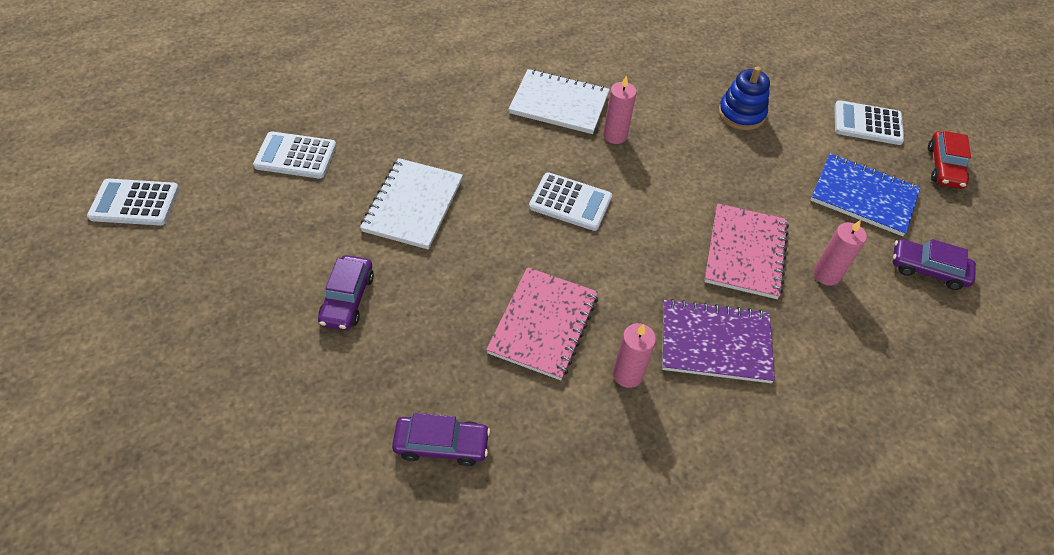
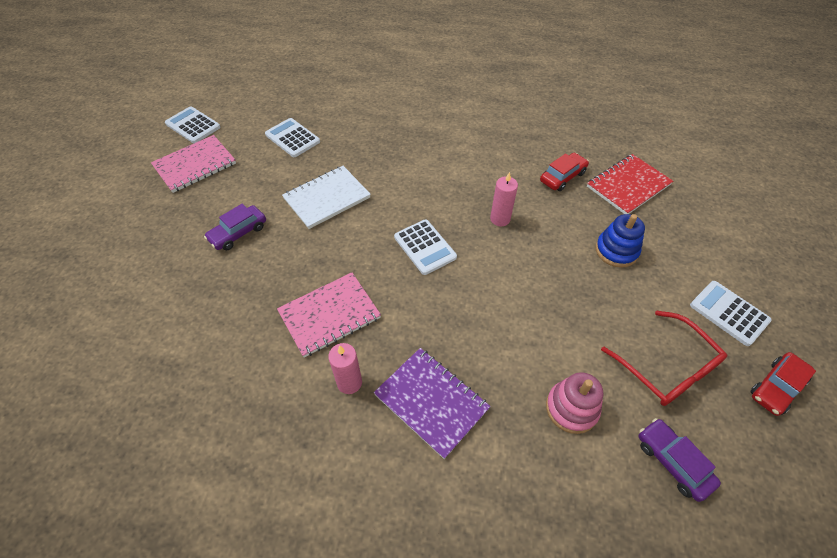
camera: 40 degrees right, 0 degrees up
purple car [392,413,490,466] -> none
white notebook [509,69,610,134] -> none
pink notebook [704,203,789,299] -> pink notebook moved to [151,135,236,193]
blue notebook [811,154,920,236] -> red glasses [601,311,727,406]
pink candle [813,220,867,286] -> pink stacking toy [546,372,603,434]
none -> red car [540,153,589,191]
none -> red notebook [587,154,673,214]

